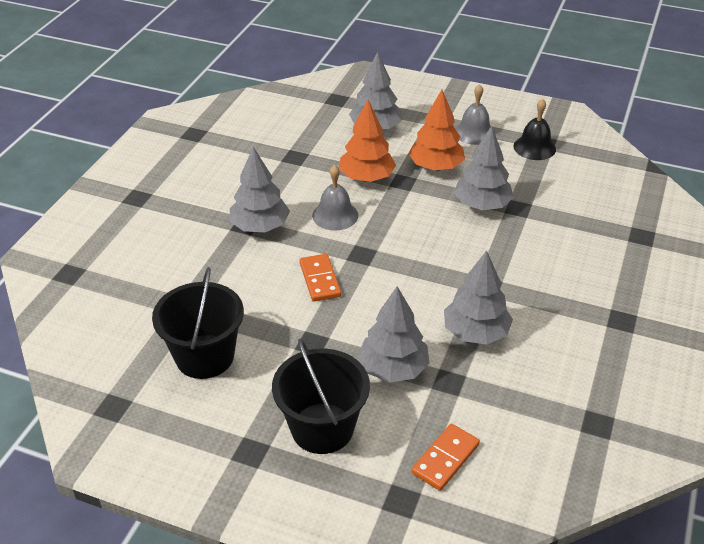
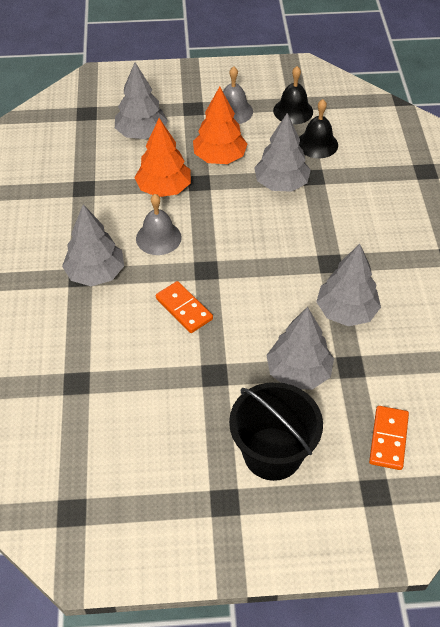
camera: 25 degrees left, 10 degrees up
black bucket [152,267,244,379] -> none
none -> black bell [299,99,338,158]

